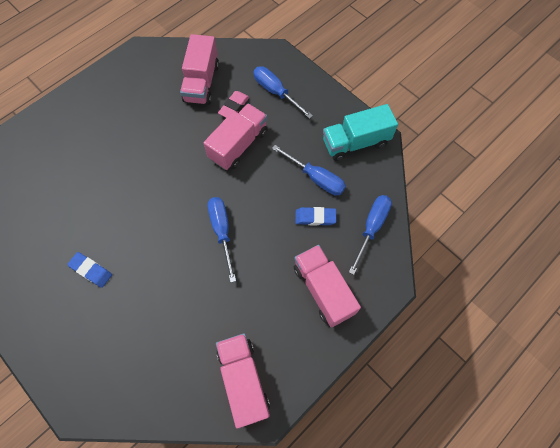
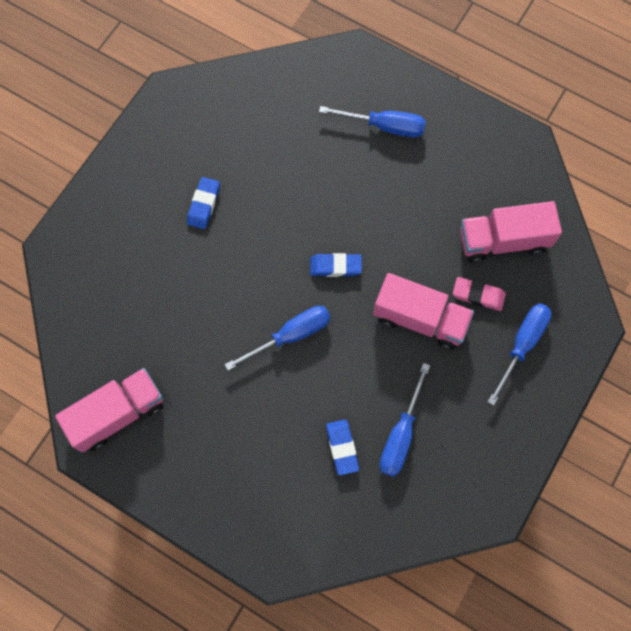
camera: 75 degrees right, 5 degrees up
pink truck [294,245,361,328] -> none
turquoise truck [323,104,398,161] -> none
blue screwdriver [349,195,392,275] -> blue screwdriver moved to [319,106,426,137]
none -> blue eraser [310,253,362,277]

